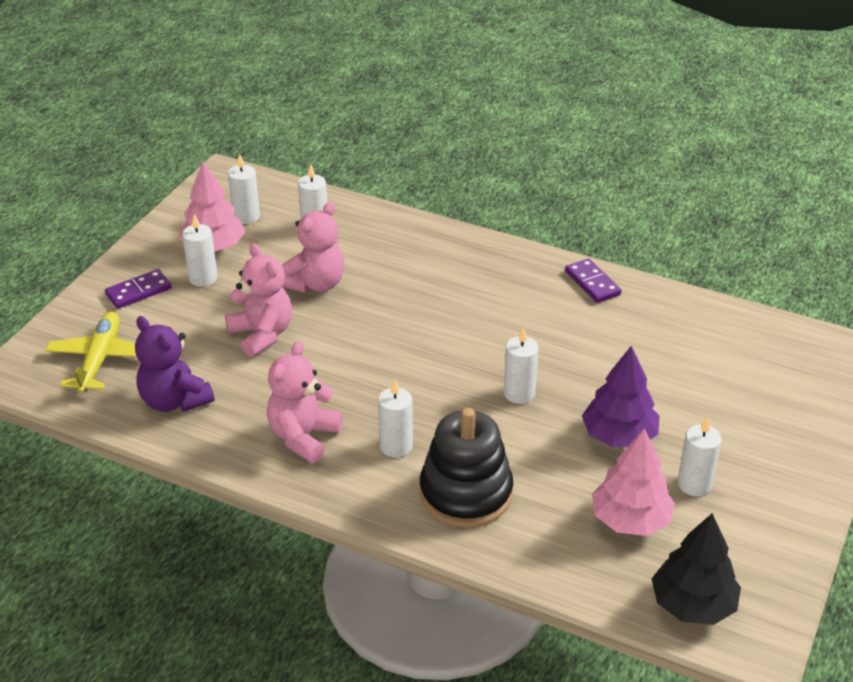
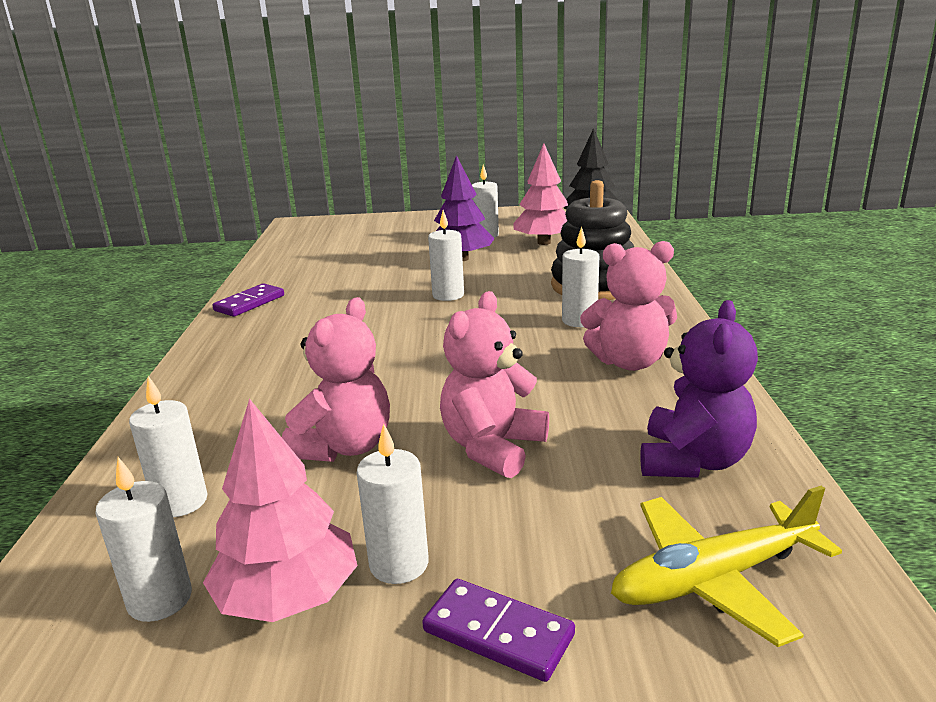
camera: 115 degrees left, 15 degrees down
pink teddy bear [282,202,345,293] -> pink teddy bear turned 105 degrees clockwise [282,297,390,462]

